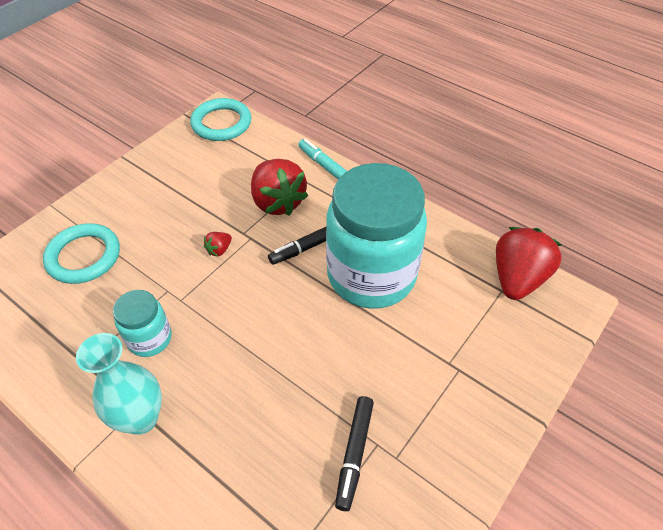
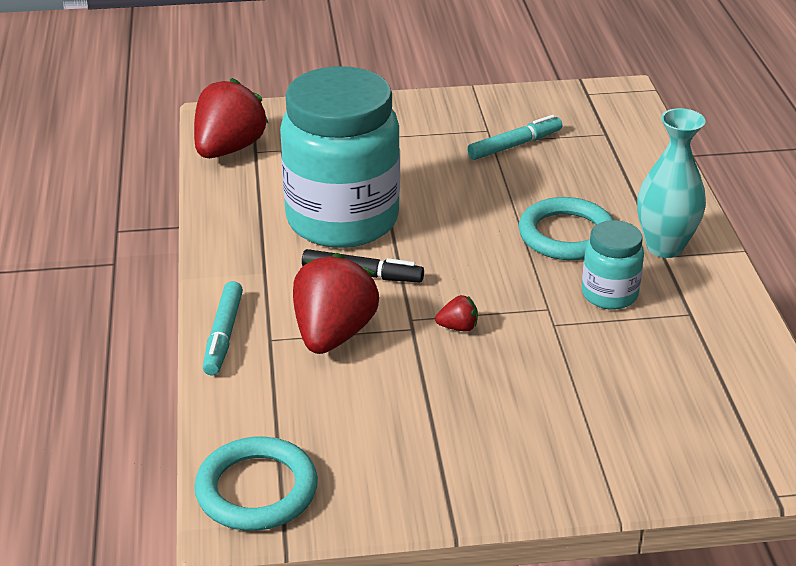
camera: 135 degrees left, 15 degrees down
turquoise ring [43,223,120,284] -> turquoise ring moved to [519,197,614,260]
black marker [335,396,374,511] -> turquoise marker [467,115,562,160]
red strawberry [496,227,562,300] -> red strawberry turned 135 degrees clockwise [194,78,268,158]

